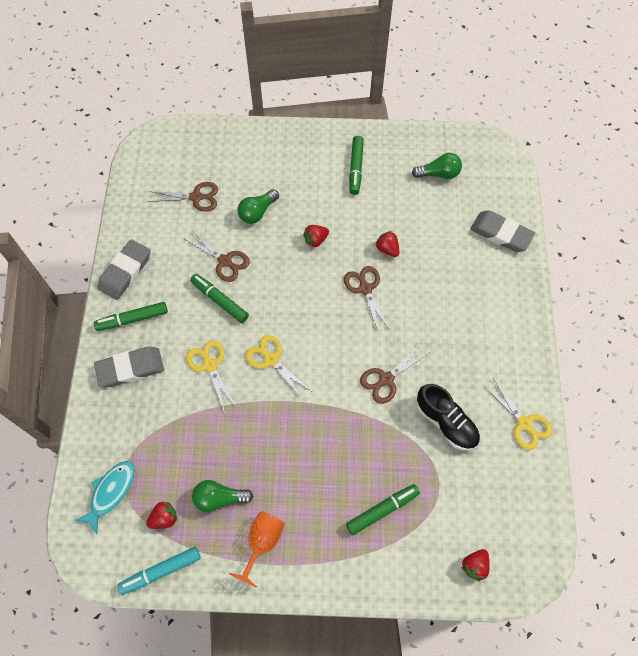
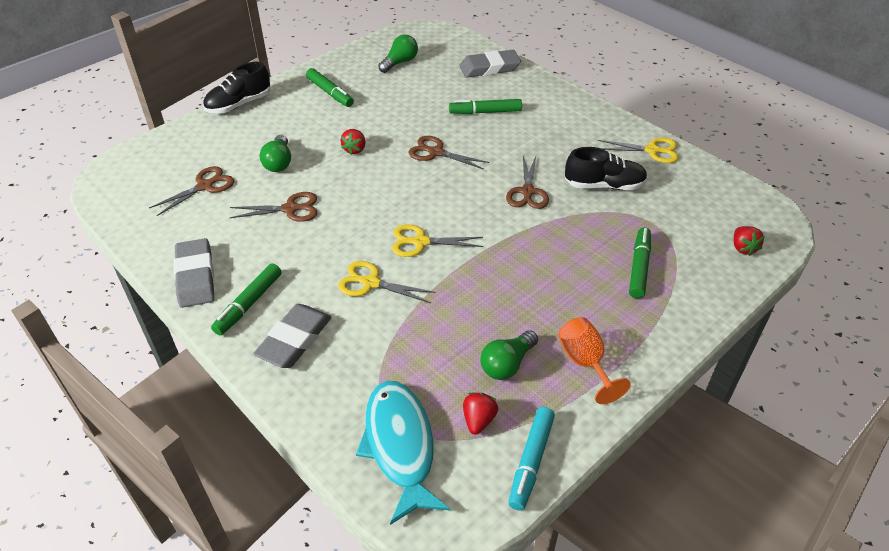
camera: 45 degrees left, 20 degrees down
turquoise fish [76,461,135,534] -> turquoise fish [356,381,450,525], size x1.50
green marker [190,274,249,323] -> green marker moved to [449,99,522,114]
red strawberry [375,231,399,257] -> none
none -> black shoe [203,62,270,114]

